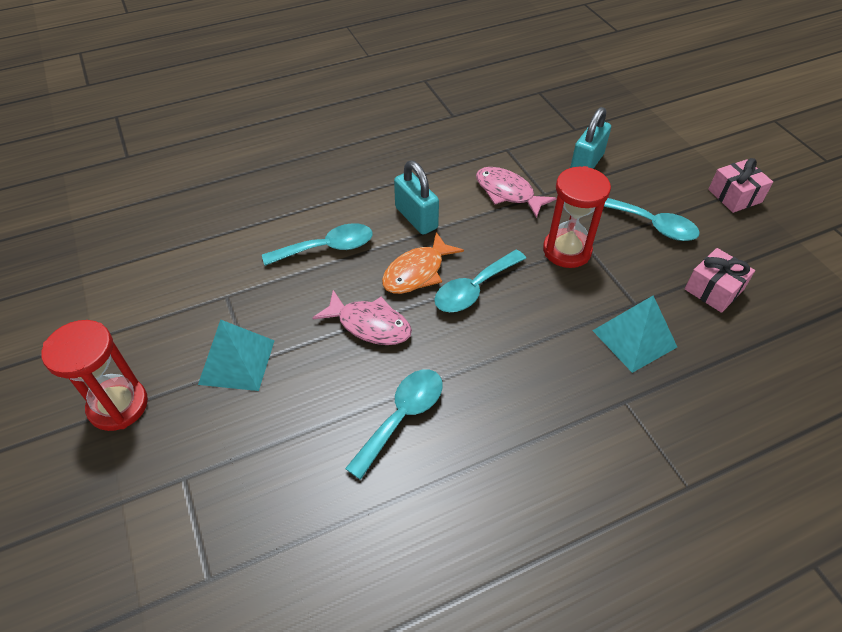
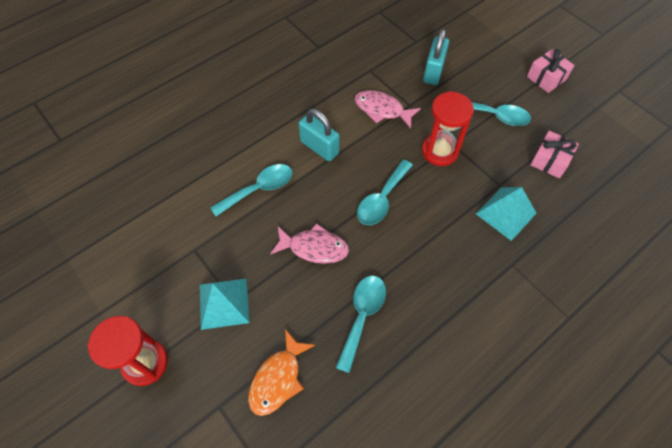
camera: 15 degrees left, 10 degrees up
orange fish [382,232,464,294] -> orange fish moved to [248,329,315,416]

